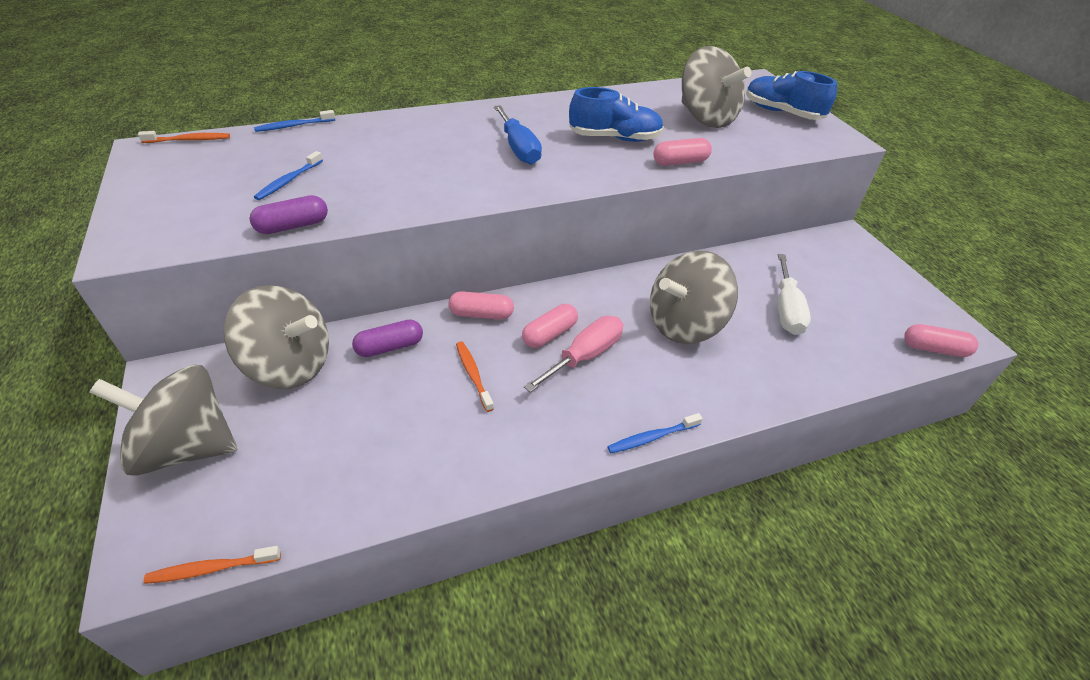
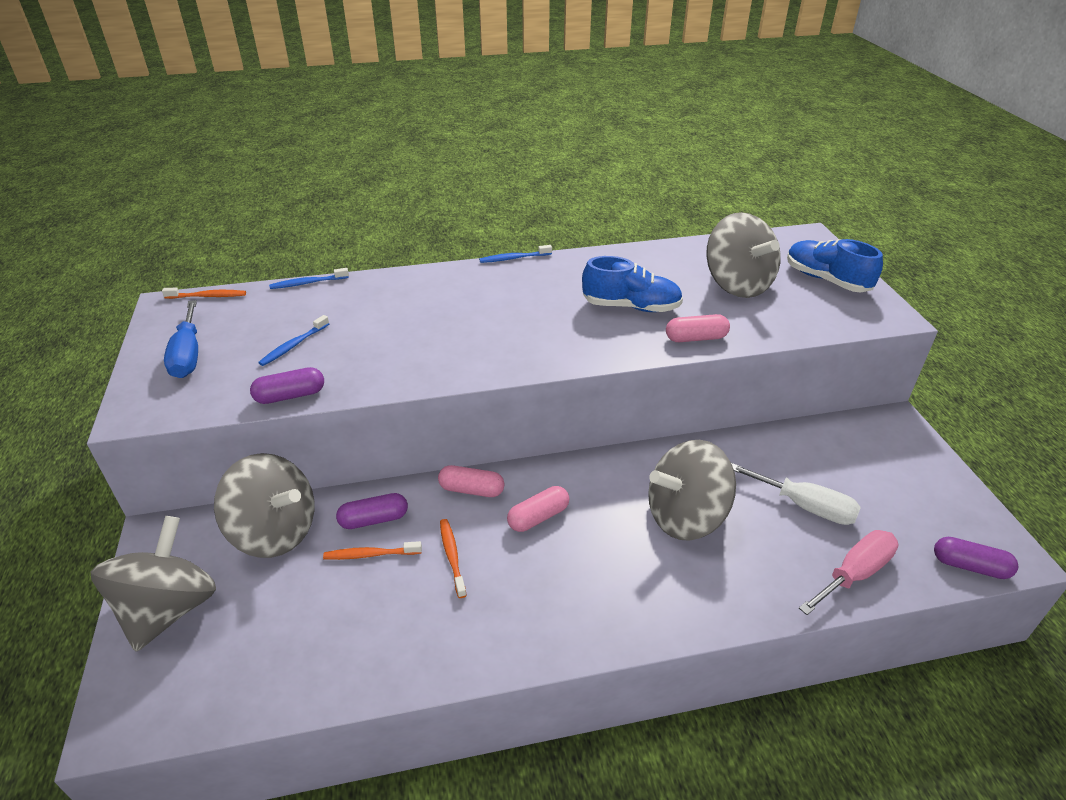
camera: 10 degrees right, 5 degrees down
grey spinning top [89,365,237,476] -> grey spinning top turned 90 degrees clockwise [90,516,216,652]
orange toothbrush [144,546,281,584] -> orange toothbrush moved to [323,541,422,560]
blue screwdriver [494,105,542,165] -> blue screwdriver moved to [164,300,198,378]
pink screwdriver [524,316,623,393] -> pink screwdriver moved to [799,530,898,615]
blue toothbrush [607,413,703,453] -> blue toothbrush moved to [479,245,552,263]
white screwdriver [778,254,811,335] -> white screwdriver turned 75 degrees counterclockwise [731,463,861,525]
pink capsule [904,324,978,357] -> purple capsule [934,537,1018,579]

